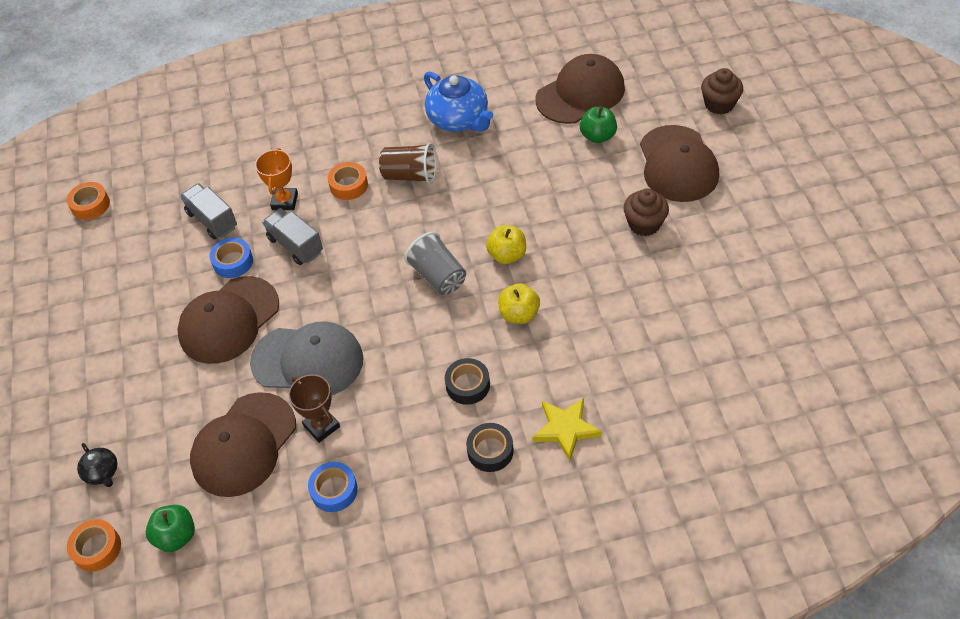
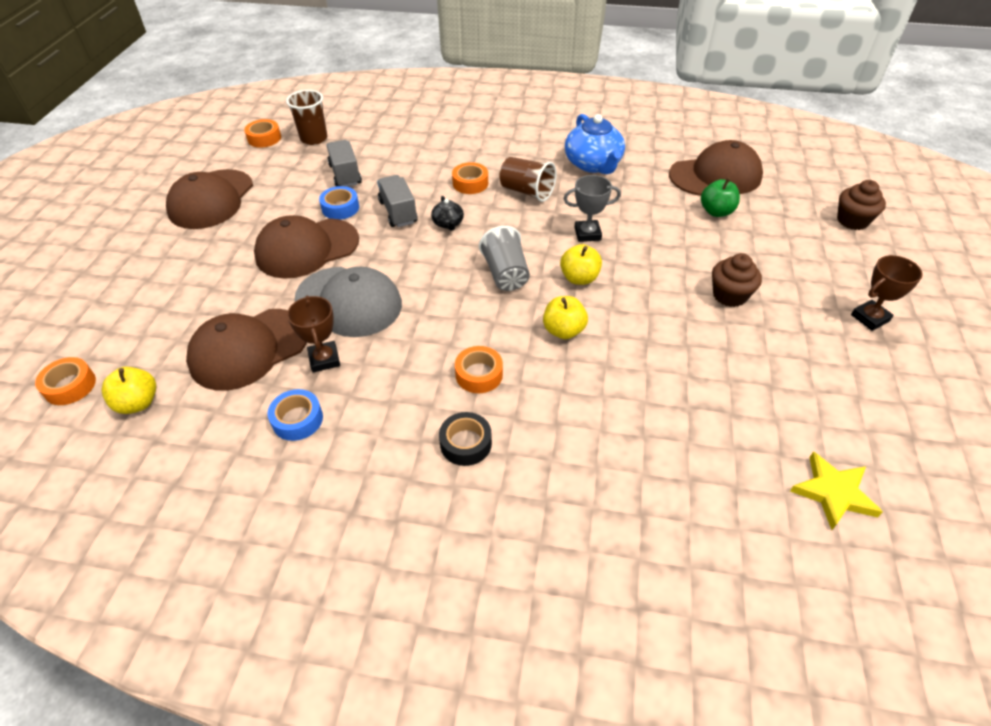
camera: 20 degrees right, 5 degrees down
black teapot [77,443,117,487] -> black teapot moved to [431,196,464,231]
green apple [146,505,195,552] -> yellow apple [102,367,156,414]
orange trophy [255,148,298,210] -> none
black tape [445,358,490,405] -> orange tape [455,346,503,393]
yellow star [532,398,602,461] -> yellow star moved to [790,452,883,530]
brown cap [640,125,719,202] -> brown cap moved to [166,169,253,229]
none -> brown cup [286,90,327,145]
none -> grey trophy [564,175,621,242]
none -> brown trophy [851,255,923,331]

